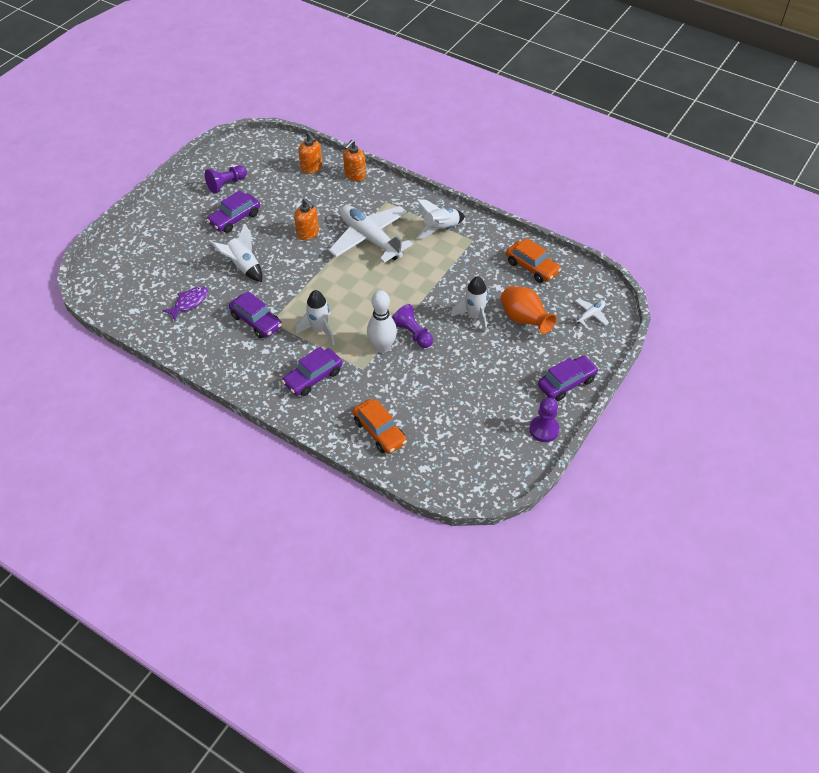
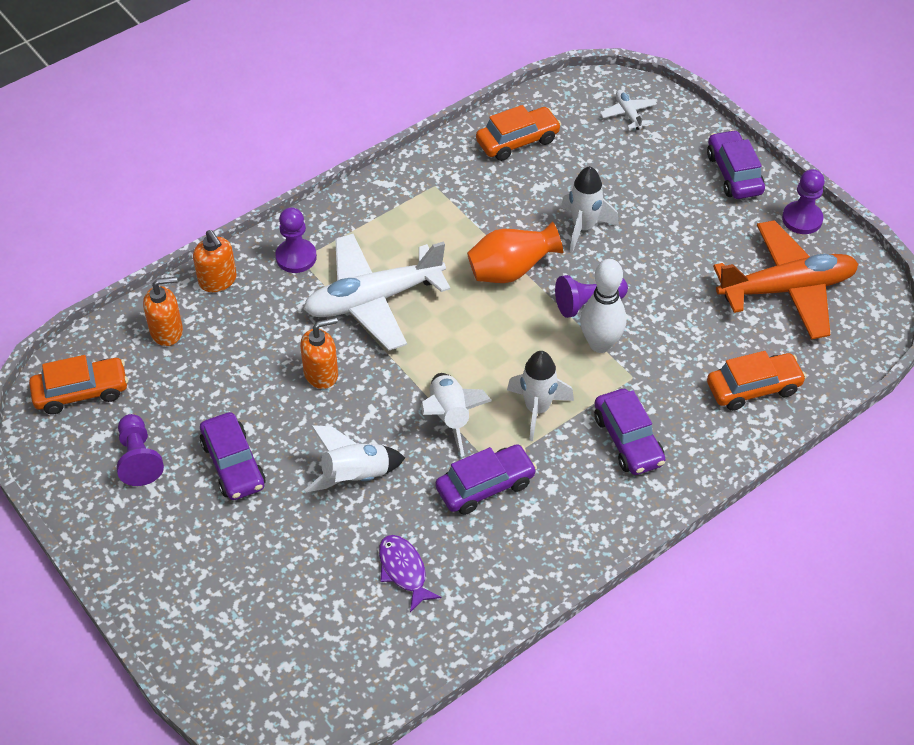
camera: 70 degrees left, 0 degrees up
white rocket [416,199,465,239] -> white rocket moved to [421,373,492,457]
orange vase [500,286,557,334] -> orange vase moved to [467,221,563,283]
none -> orange car [29,355,128,415]
none -> purple pawn [275,207,317,273]
none -> orange plane [713,220,858,340]

